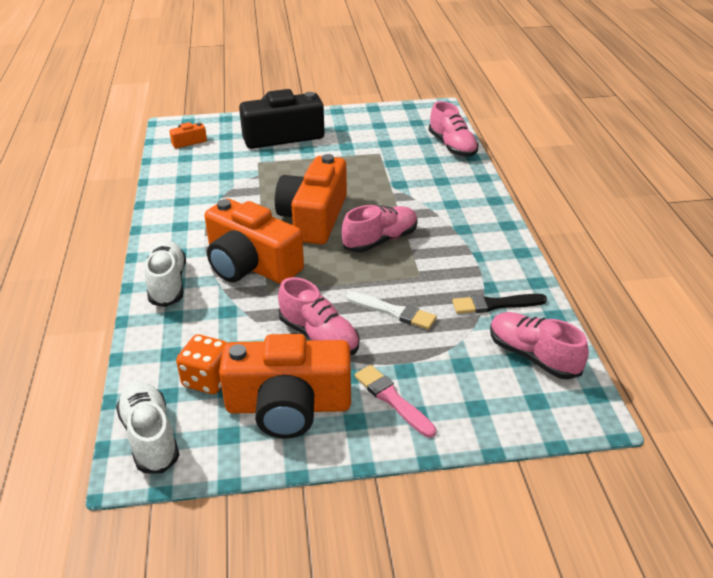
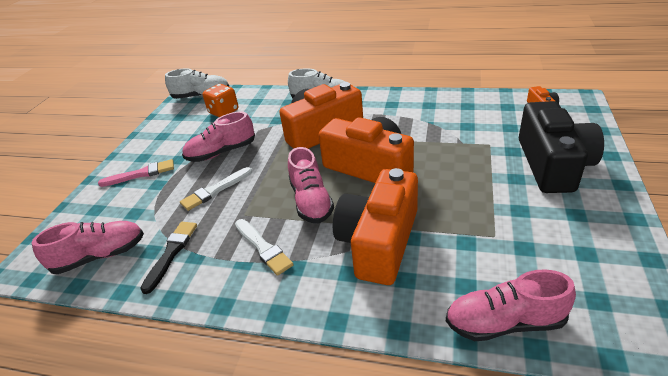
camera: 115 degrees right, 0 degrees up
orange camera [219,334,351,439] -> orange camera moved to [333,168,418,285]
none -> white brush [235,219,294,276]

